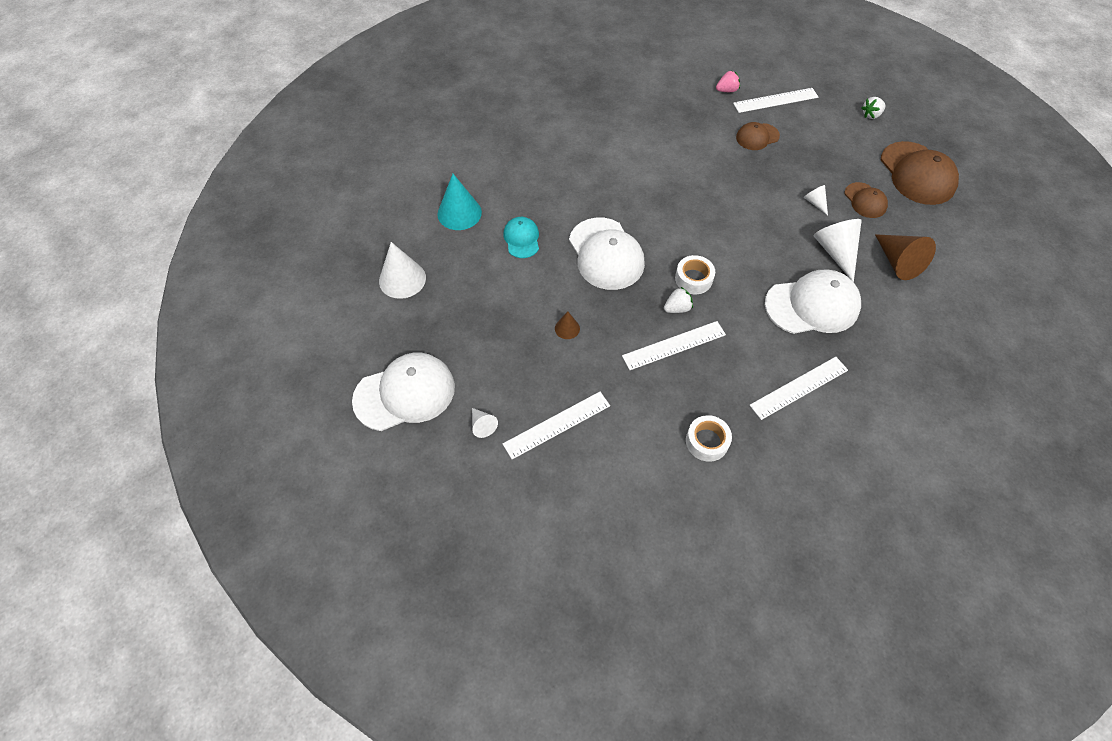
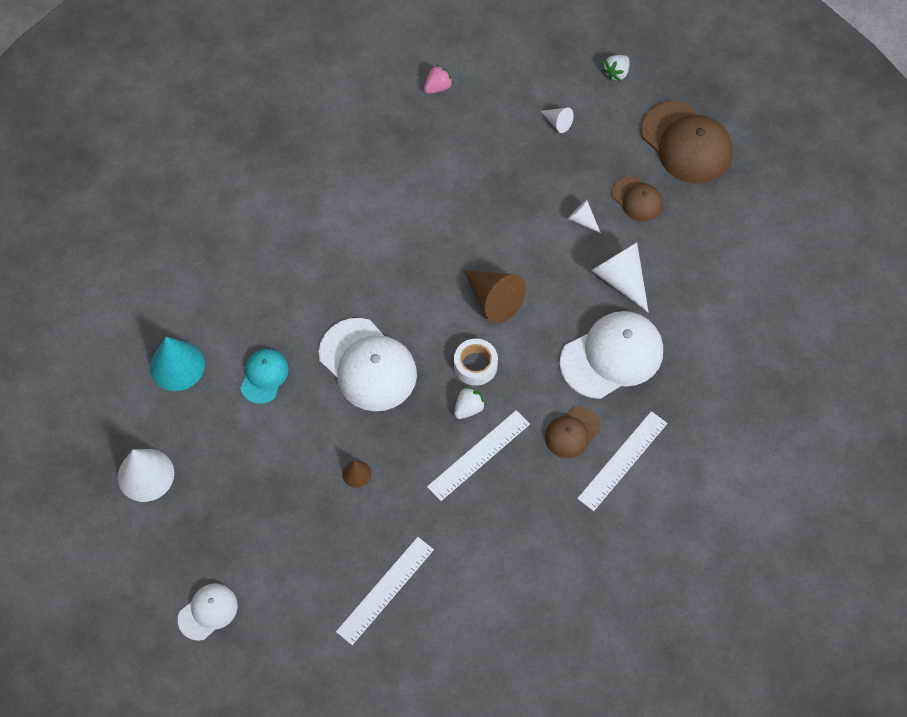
camera: 20 degrees left, 5 degrees up
white cap [352,353,455,431] -> white cap [178,583,238,641], size x0.54
white cone [472,408,498,438] -> white cone moved to [541,107,574,133]
turquoise cap [503,217,539,258] -> turquoise cap turned 45 degrees clockwise [240,349,289,404]
white tape [686,415,732,462] -> none
white ruler [733,88,818,113] -> none
brown cap [736,122,780,150] -> brown cap moved to [545,407,601,458]
brown cone [875,234,936,280] -> brown cone moved to [463,270,526,323]

